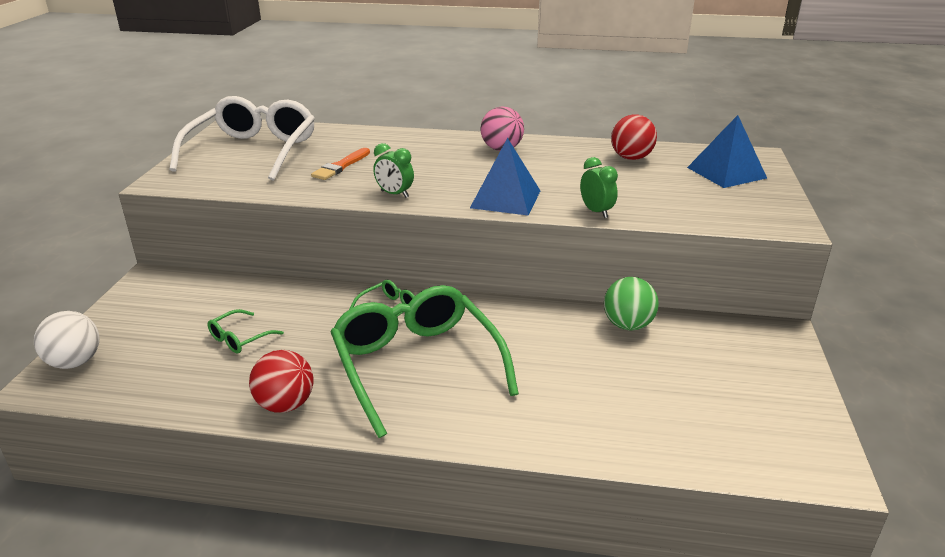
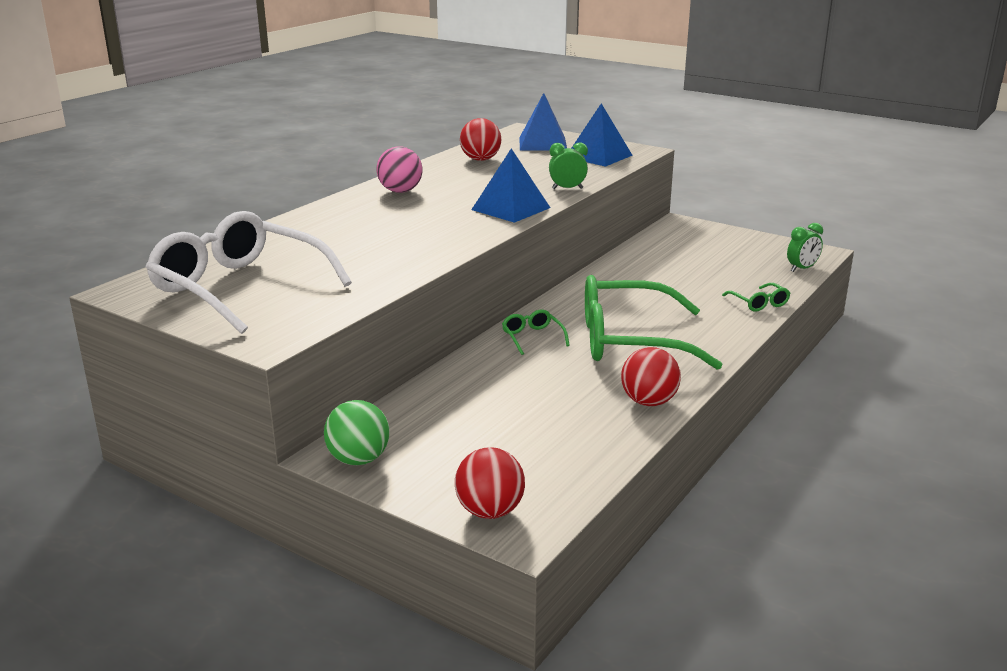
camera: 65 degrees left, 5 degrees down
white ball [34,311,100,369] -> red ball [455,448,525,519]
green glasses [207,309,284,353] -> green glasses moved to [722,283,790,312]
orange brush [311,148,370,180] -> none
green clock [373,143,414,198] -> green clock moved to [787,223,823,272]
green ball [604,277,659,331] -> green ball moved to [324,400,390,465]
none -> blue pyramid [572,103,633,167]

